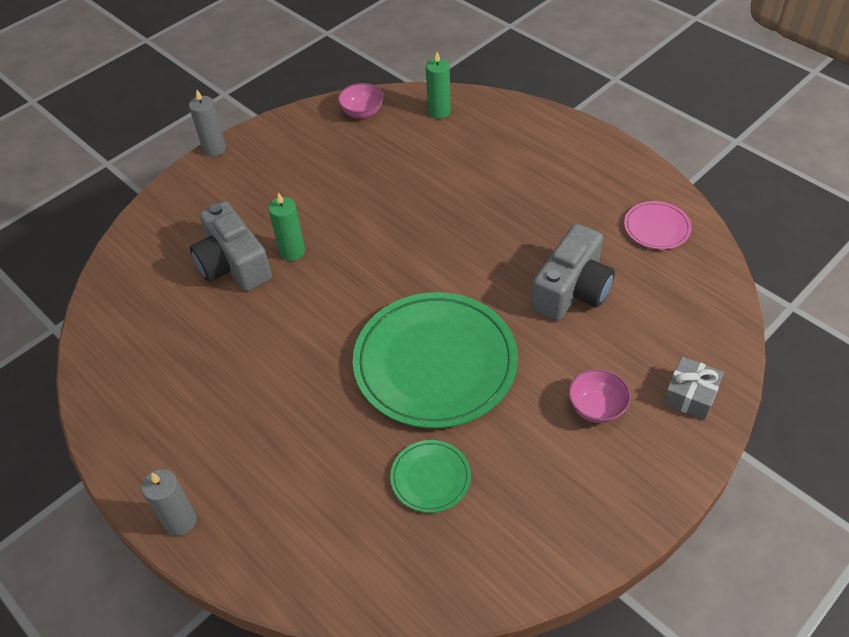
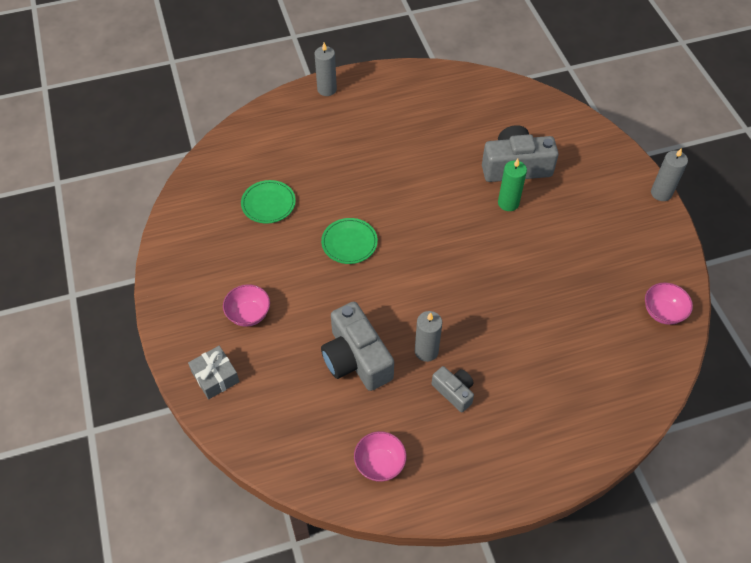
camera: 115 degrees right, 5 degrees up
green plate [353,292,518,428] -> green plate [321,218,378,264], size x0.45
green candle [426,52,451,119] -> none
pink plate [624,201,692,249] -> pink bowl [354,431,406,482]
none -> grey candle [415,311,442,362]
none -> grey camera [432,366,474,412]

